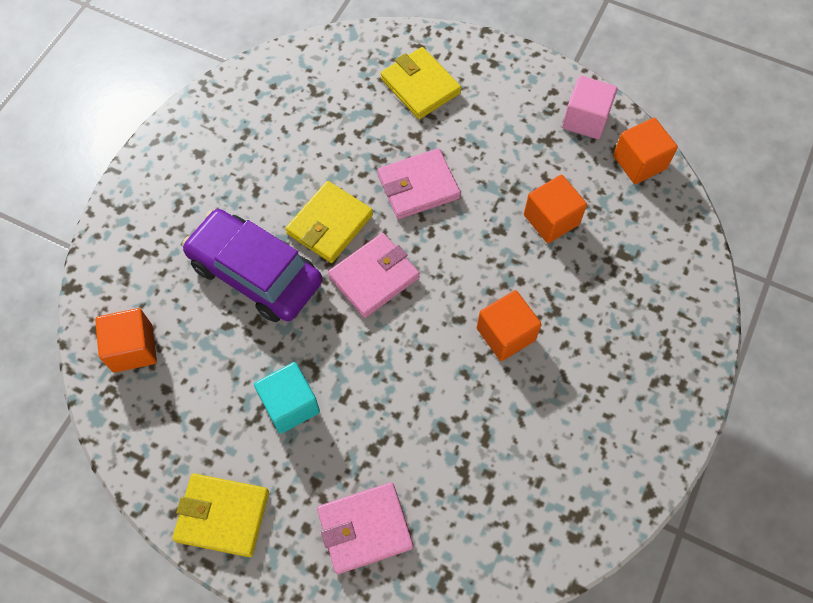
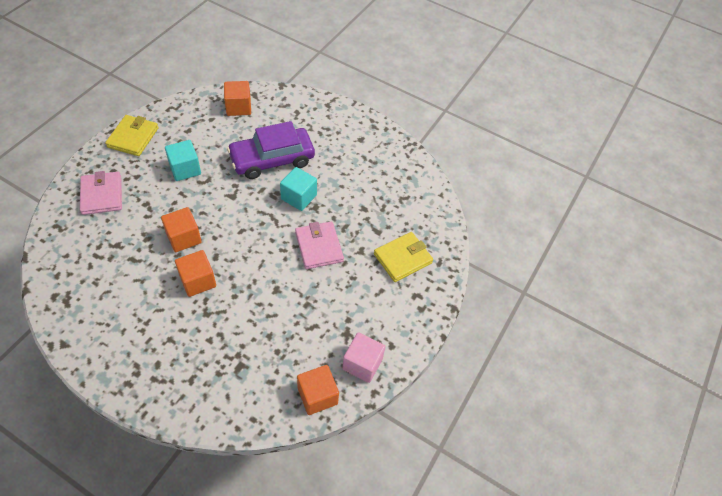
camera: 90 degrees right, 10 degrees down
purple car [182,209,322,322] -> purple car turned 150 degrees counterclockwise [227,121,315,179]
yellow wallet [285,181,373,263] -> turquoise cube [280,167,317,211]
pink wallet [328,233,420,318] -> none
orange cube [524,175,587,243] -> orange cube moved to [161,207,202,252]

